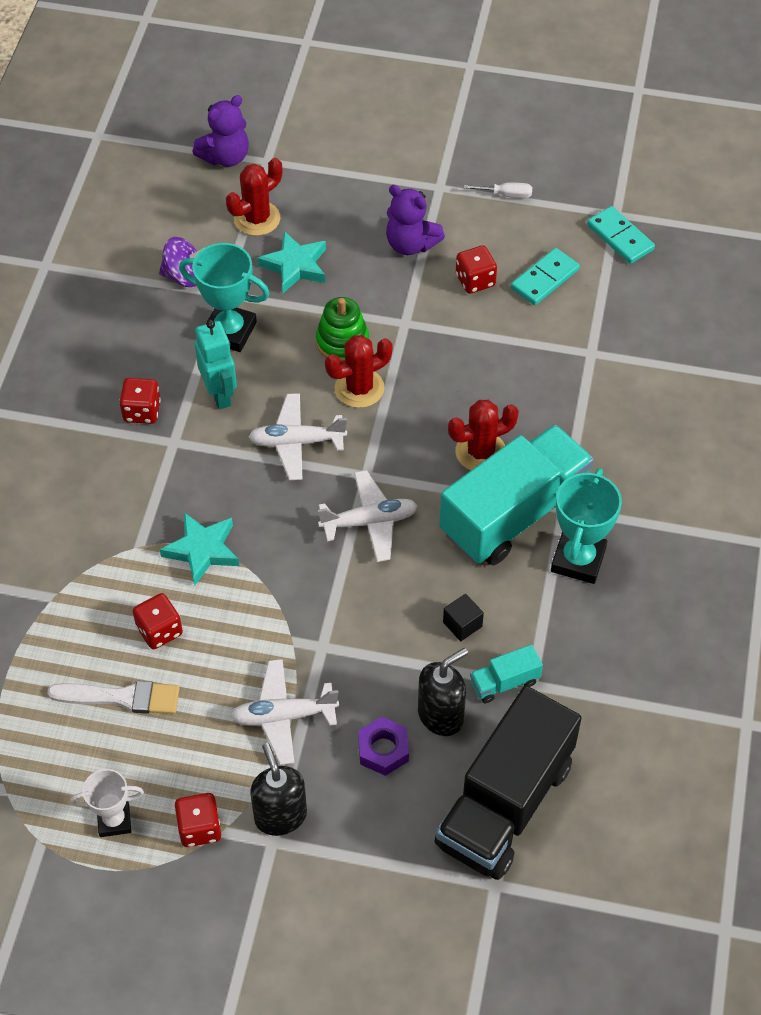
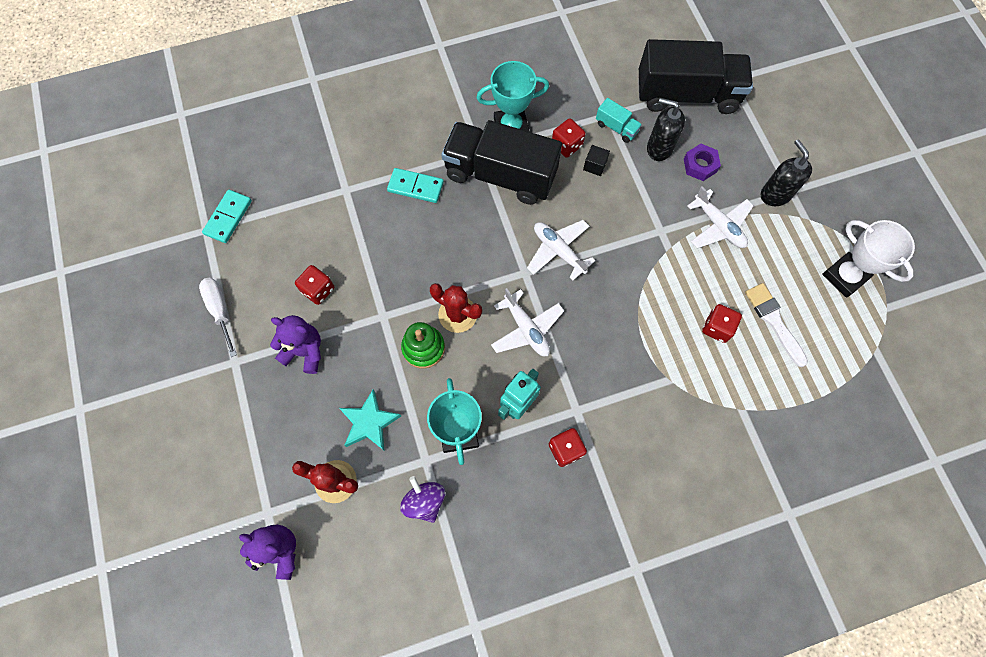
camera: 120 degrees left, 15 degrees up
white trophy [70,769,144,837] -> white trophy [822,220,915,298], size x1.58
turquoise star [160,513,239,586] -> none
red dice [174,793,221,847] -> red dice moved to [552,119,585,158]
black soap dispenser [250,743,307,836] -> black soap dispenser turned 120 degrees clockwise [761,139,812,206]
purple teddy bear [386,185,445,255] -> purple teddy bear turned 75 degrees counterclockwise [270,315,321,374]
turquoise truck [439,425,594,565] -> black truck [441,120,562,205]
red cactus [448,400,519,470] -> none
white screwdriver [464,182,532,198] -> white screwdriver [199,277,237,357], size x1.51
turquoise domino [511,248,580,305] -> turquoise domino moved to [387,168,444,203]

